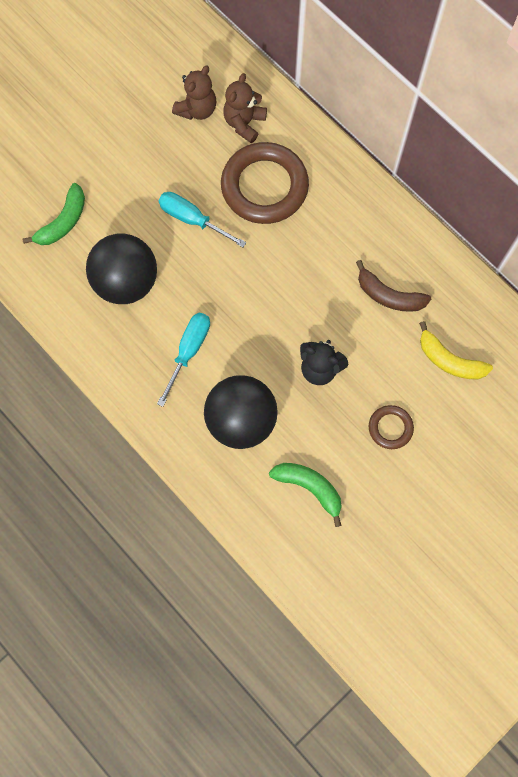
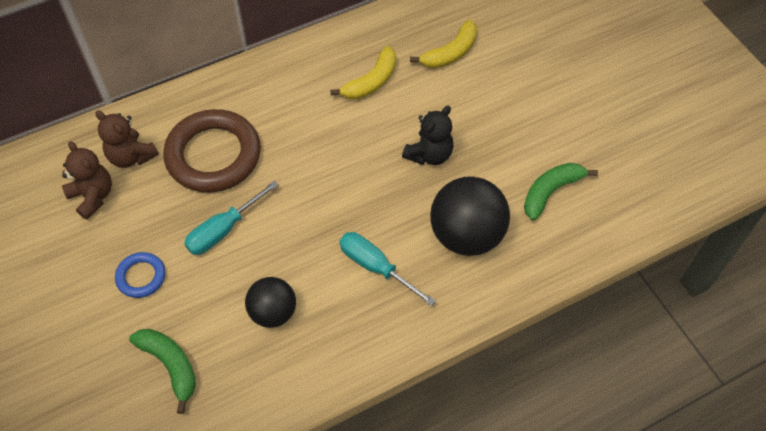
camera: 75 degrees left, 15 degrees down
black ball [86,233,157,304] -> black ball [245,277,296,328], size x0.62
brown banana [356,260,431,312] -> yellow banana [330,46,396,99]
brown ring [369,405,414,449] -> none
none -> blue ring [115,252,165,298]

